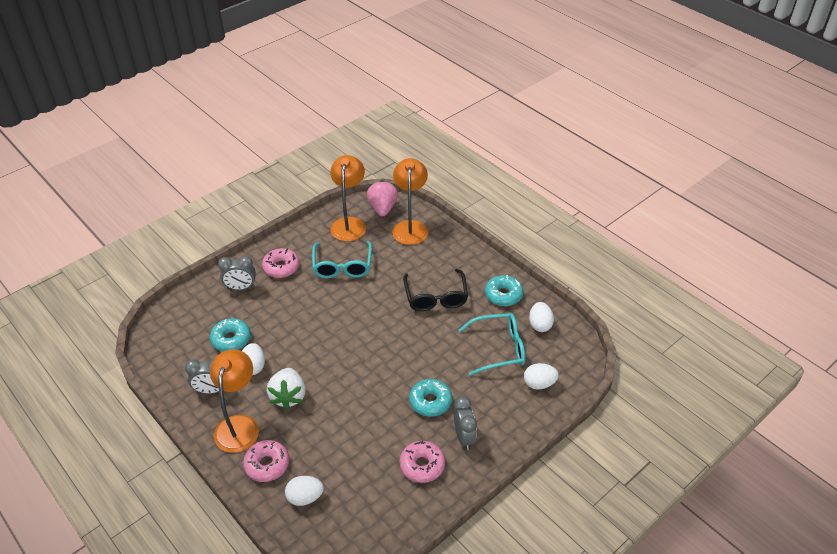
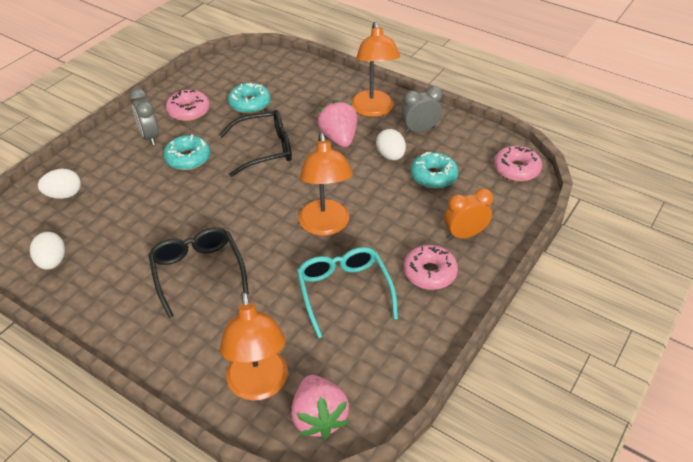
camera: 165 degrees right, 0 degrees up
grey clock [218,256,256,290] -> orange clock [444,188,493,240]
pink donut [243,440,289,482] -> pink donut moved to [494,145,542,181]
white strawberry [267,368,306,410] -> pink strawberry [317,100,357,147]
white egg [285,476,324,506] -> none
orange lamp [330,155,366,241] -> orange lamp moved to [299,133,353,236]
turquoise glasses [459,313,525,375] -> none
turquoise donut [485,275,523,306] -> turquoise donut moved to [228,83,271,114]
none -> black glasses [219,110,292,177]

